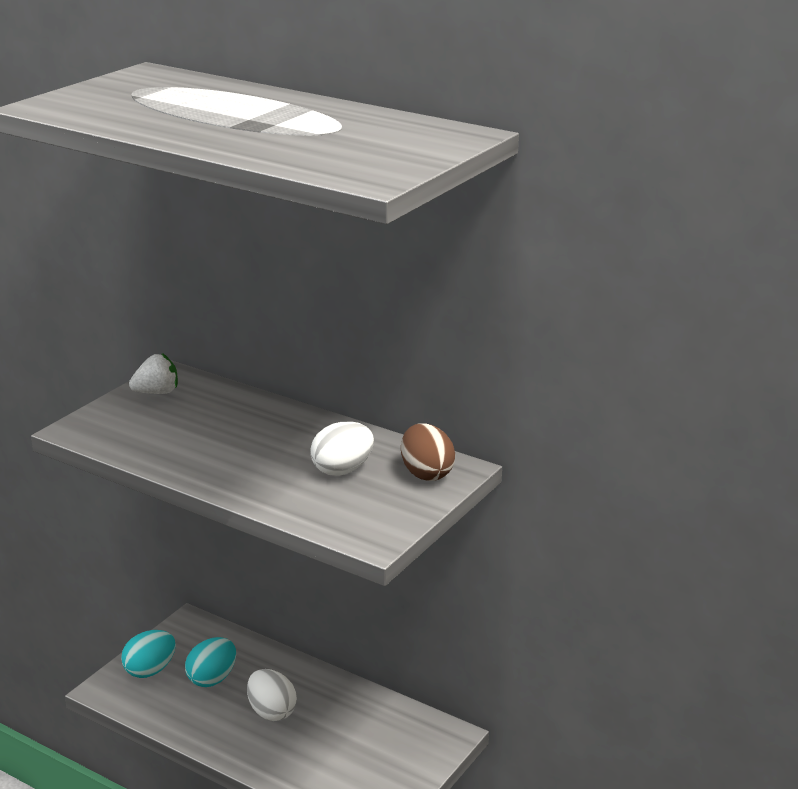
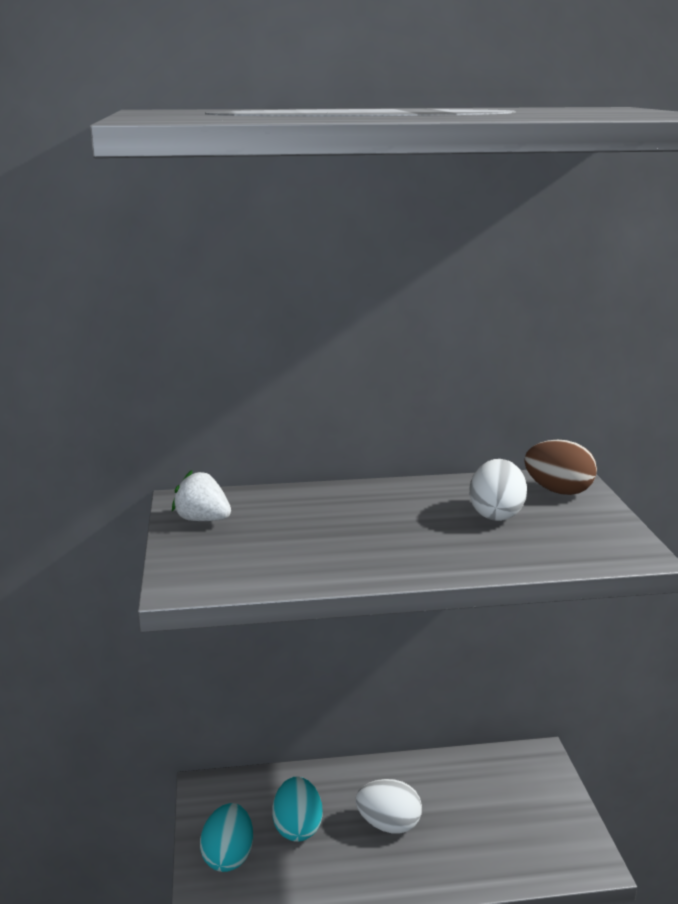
camera: 40 degrees left, 5 degrees down
white strawberry [129,353,178,394] -> white strawberry turned 90 degrees counterclockwise [172,470,231,521]

